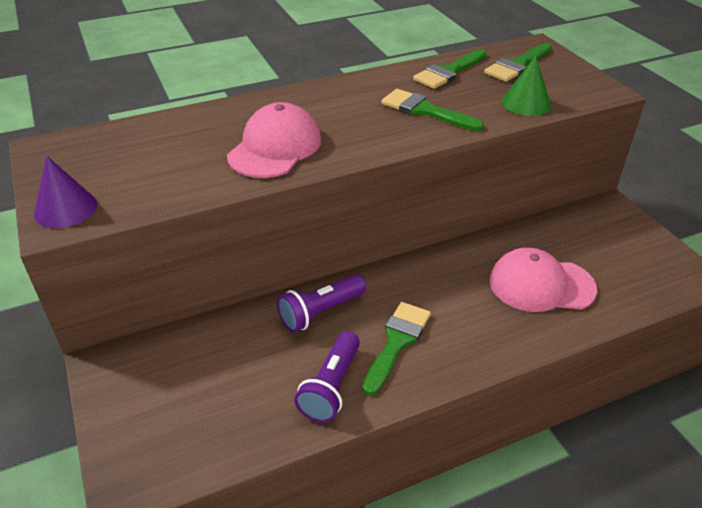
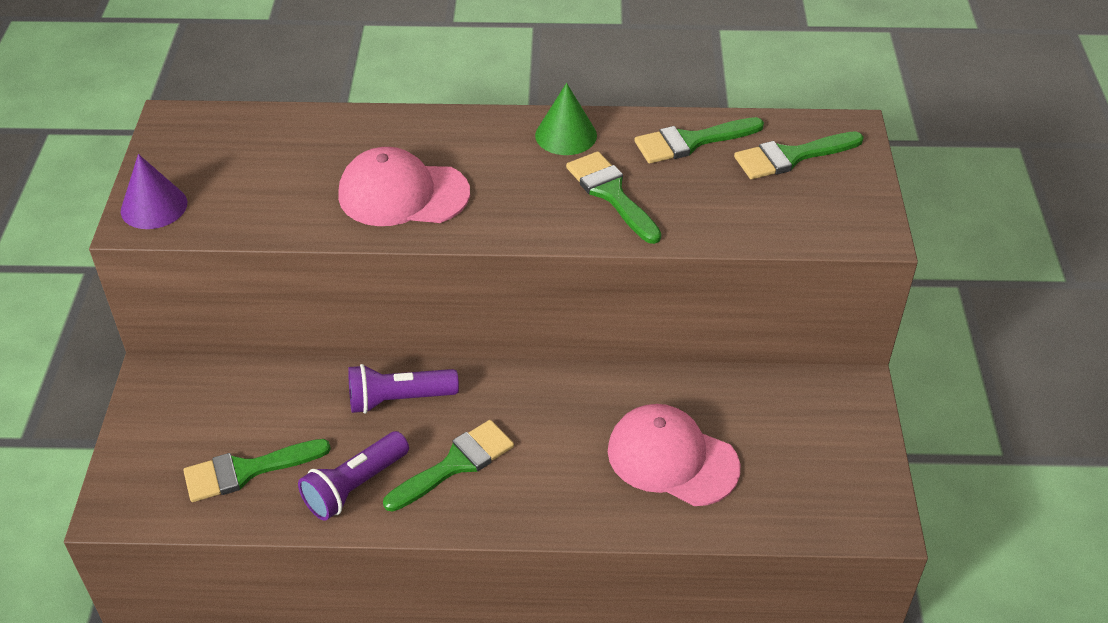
camera: 25 degrees right, 5 degrees up
pink cap [227,102,321,178] -> pink cap turned 135 degrees counterclockwise [338,147,470,226]
green cone [502,55,551,116] -> green cone moved to [535,83,597,155]
none -> green brush [183,439,331,502]

